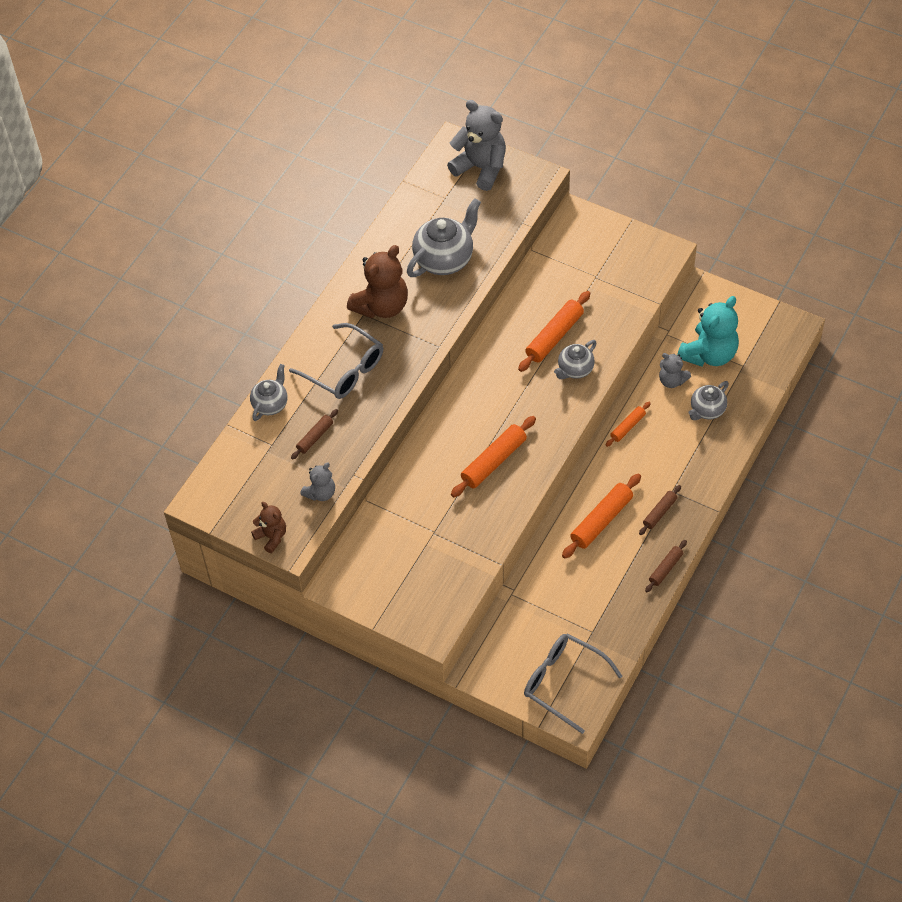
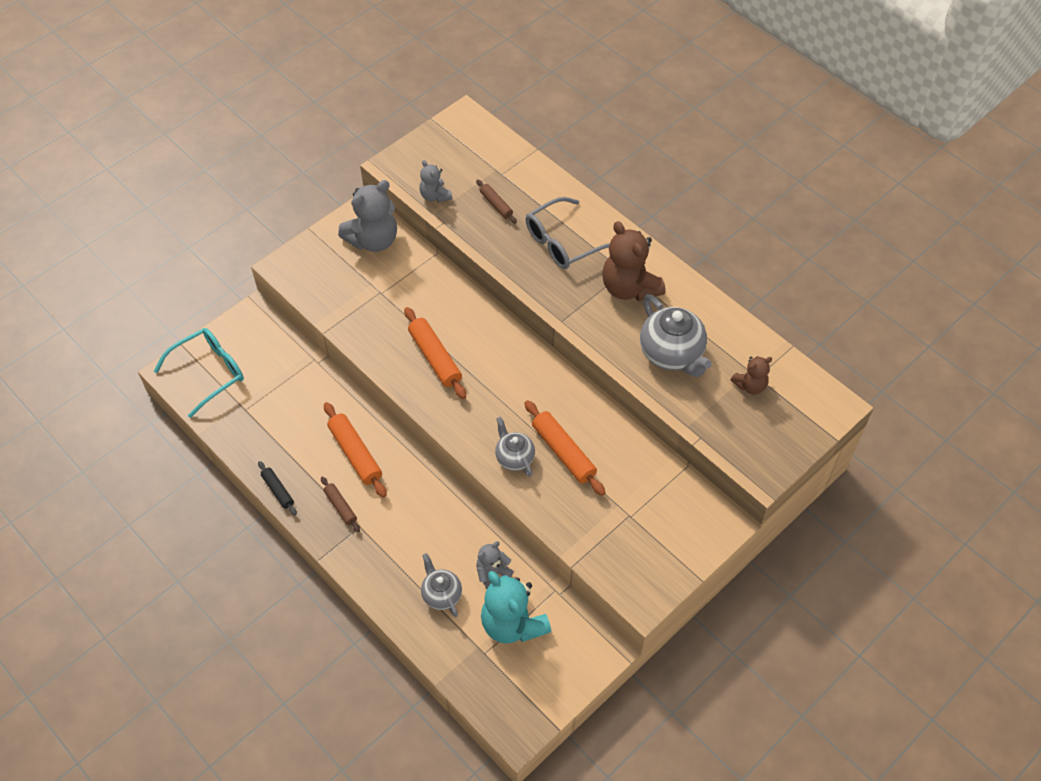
camera: 105 degrees right, 0 degrees up
grey teapot [250,364,288,421] -> none
brown teddy bear [251,502,286,553] -> brown teddy bear moved to [731,356,772,394]
grey teddy bear [447,100,506,191] -> grey teddy bear moved to [338,180,397,252]
grey glasses [524,633,622,734] -> turquoise glasses [154,328,244,418]
orange rolling pin [606,402,651,447] -> none
brown rolling pin [645,540,687,592] -> black rolling pin [258,461,297,515]

